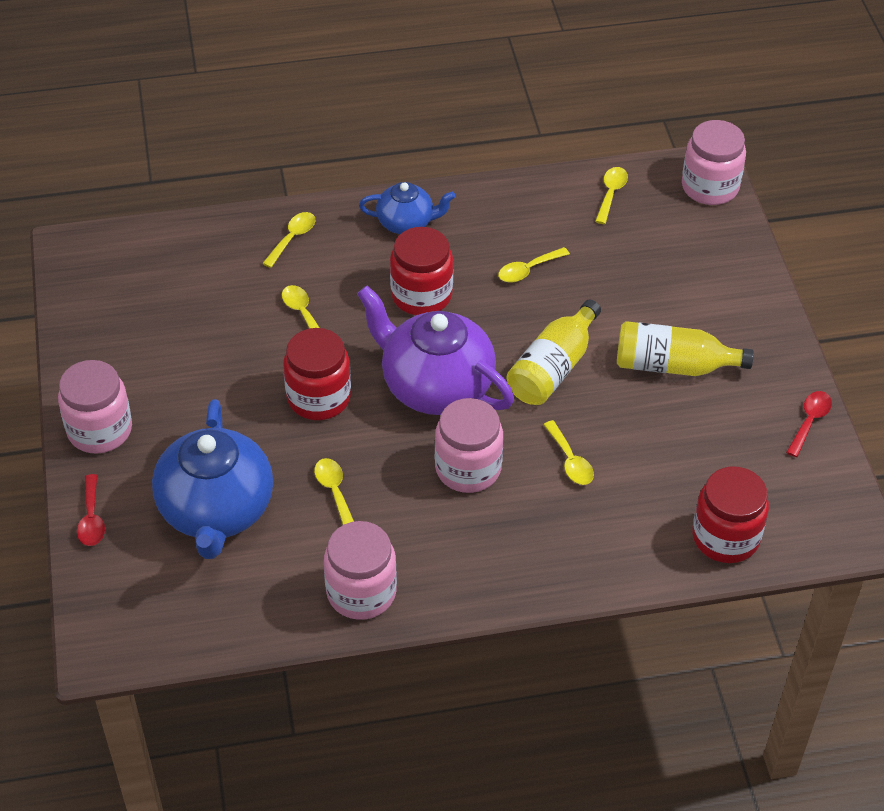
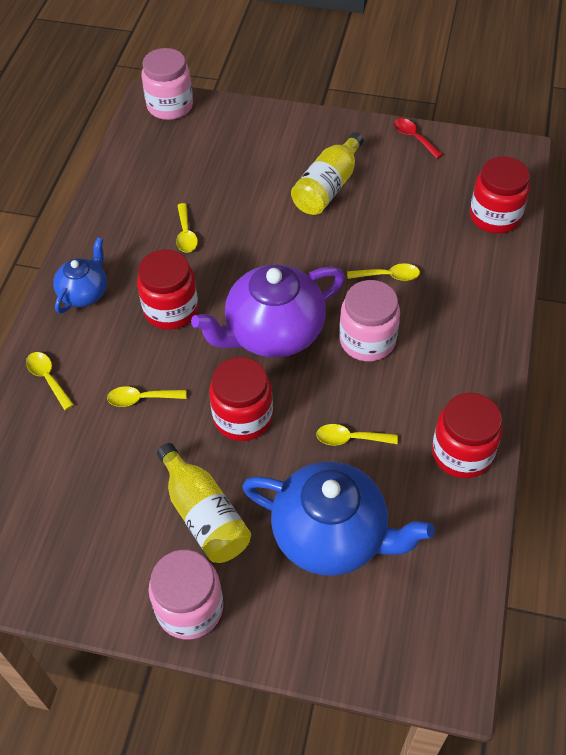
camera: 65 degrees left, 5 degrees up
red spoon [77,474,105,546] -> none
pink jar [324,521,397,620] -> red jar [432,393,502,478]
yellow bottle [507,299,601,405] -> yellow bottle moved to [157,443,251,563]
yellow spoon [595,167,628,224] -> none

